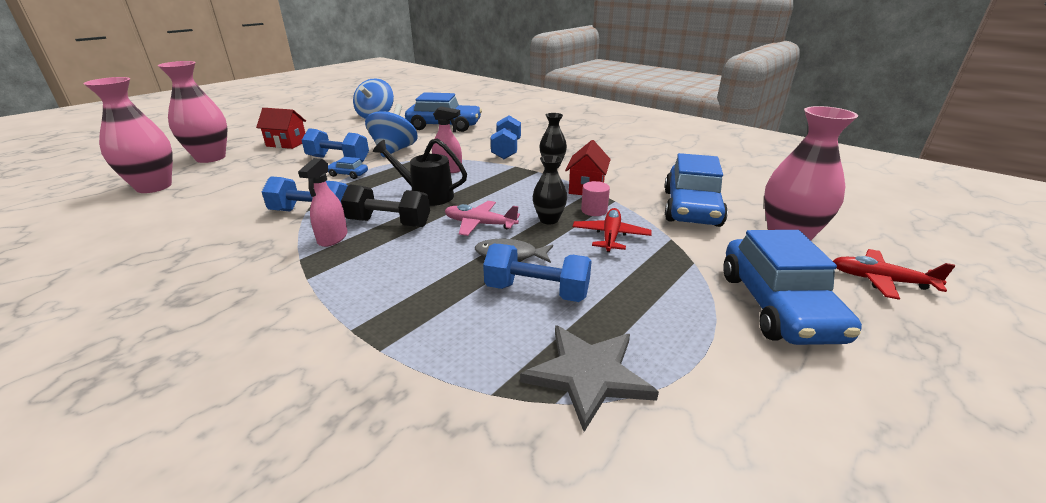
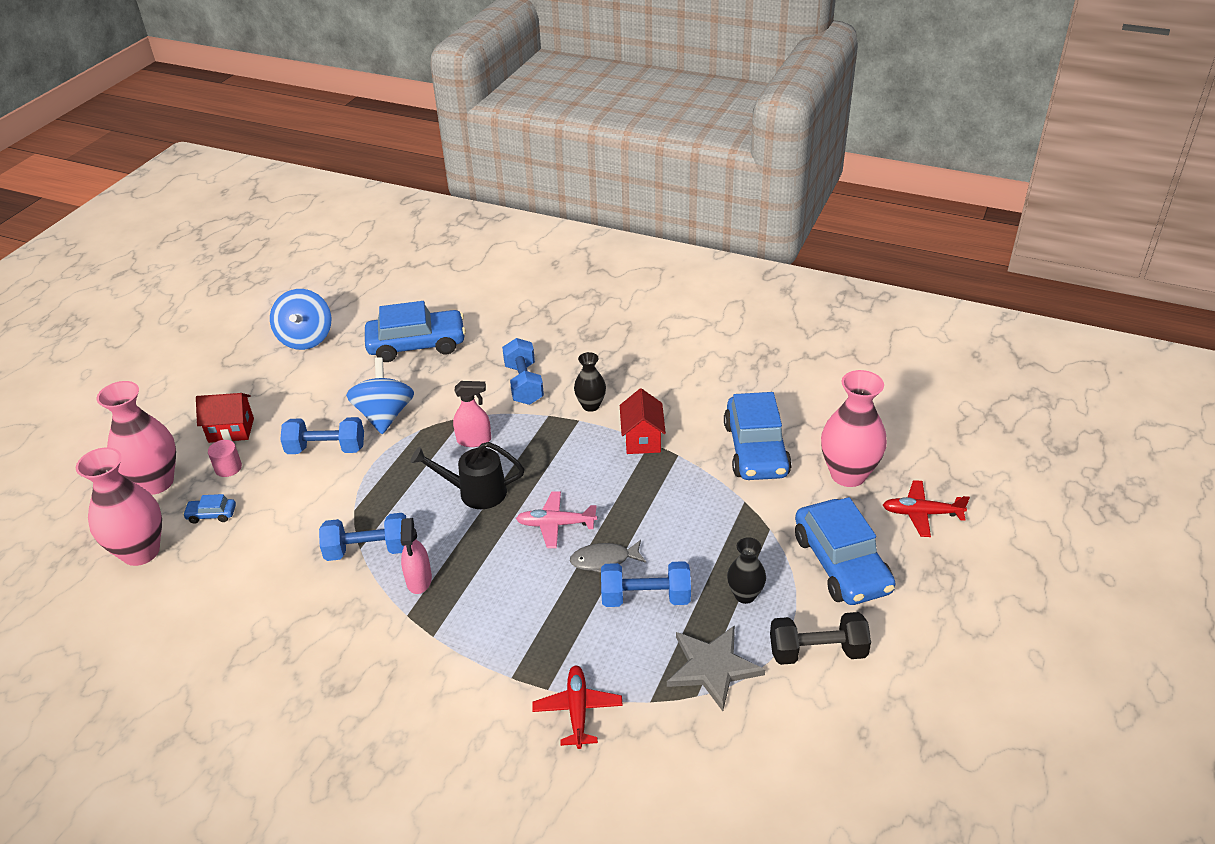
camera: 15 degrees left, 10 degrees up
blue car [328,157,368,179] -> blue car moved to [183,494,236,524]
black dumbbell [341,185,430,227] -> black dumbbell moved to [770,612,871,665]
black vase [533,155,567,224] -> black vase moved to [727,537,766,604]
red plane [573,208,652,252] -> red plane moved to [532,666,623,749]
pink cylinder [581,181,610,216] -> pink cylinder moved to [208,440,242,477]

